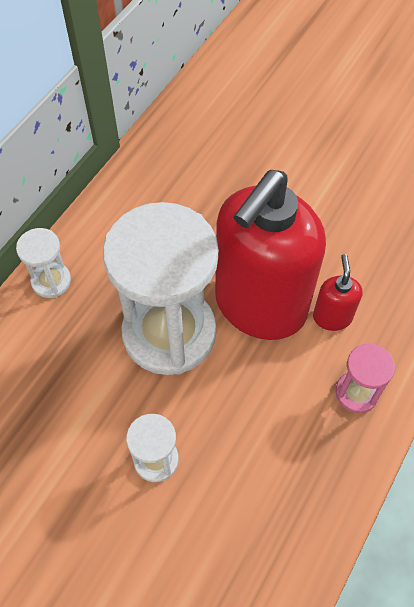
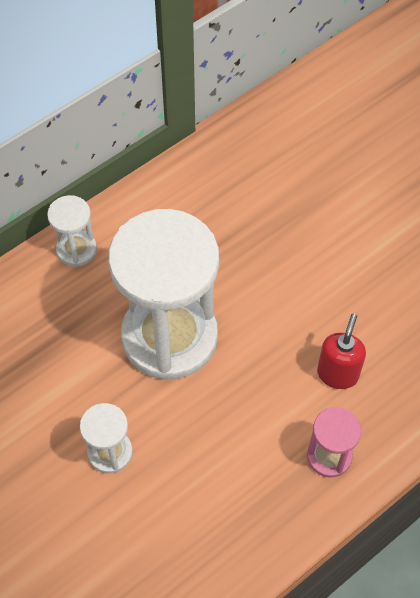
camera: 20 degrees right, 0 degrees up
red soap dispenser [215,170,326,340] -> none

